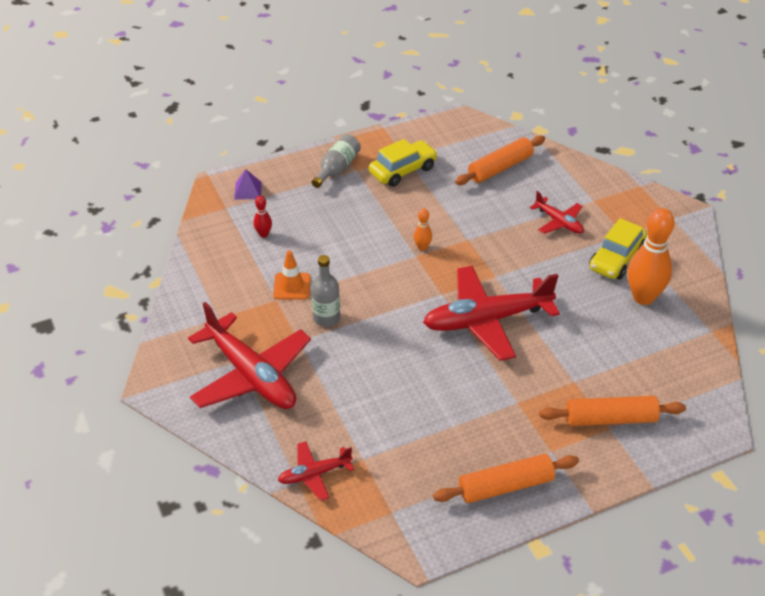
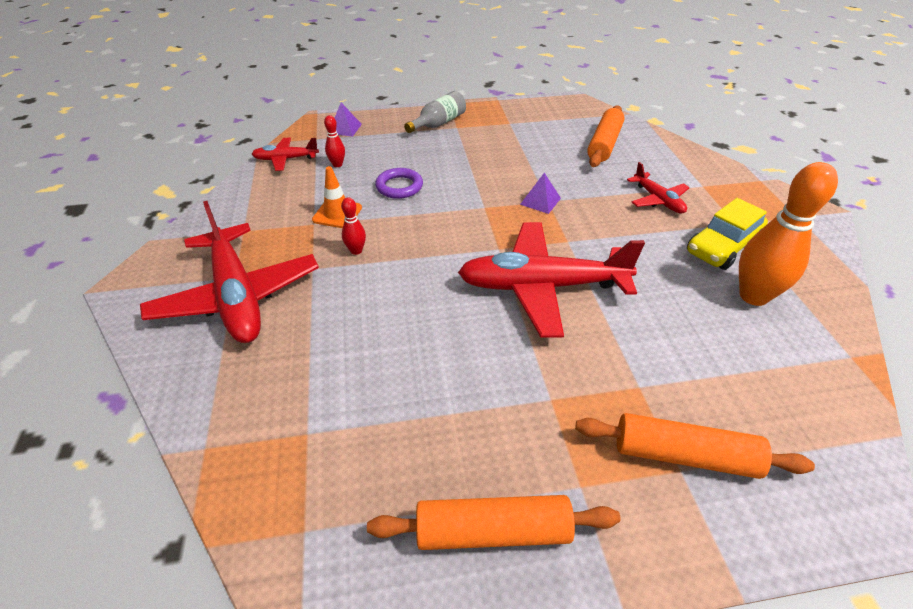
camera: 15 degrees right, 0 degrees up
red plane [278,441,354,501] -> red plane moved to [252,138,319,171]
grey bottle [311,255,340,327] -> red bowling pin [341,197,366,255]
yellow car [369,139,438,187] -> none
orange bowling pin [414,208,432,251] -> none
orange rolling pin [455,135,545,185] -> orange rolling pin turned 45 degrees counterclockwise [587,105,625,167]
none -> purple ring [375,168,423,199]
none -> purple pyramid [520,173,561,214]

